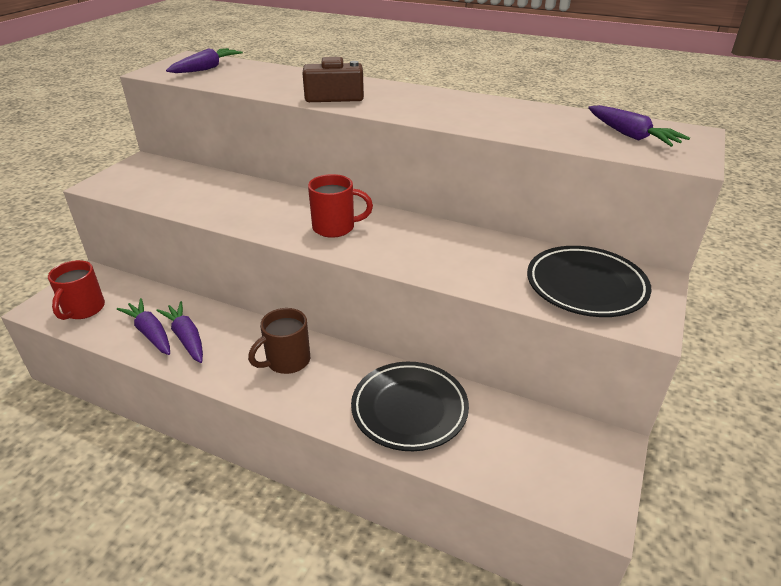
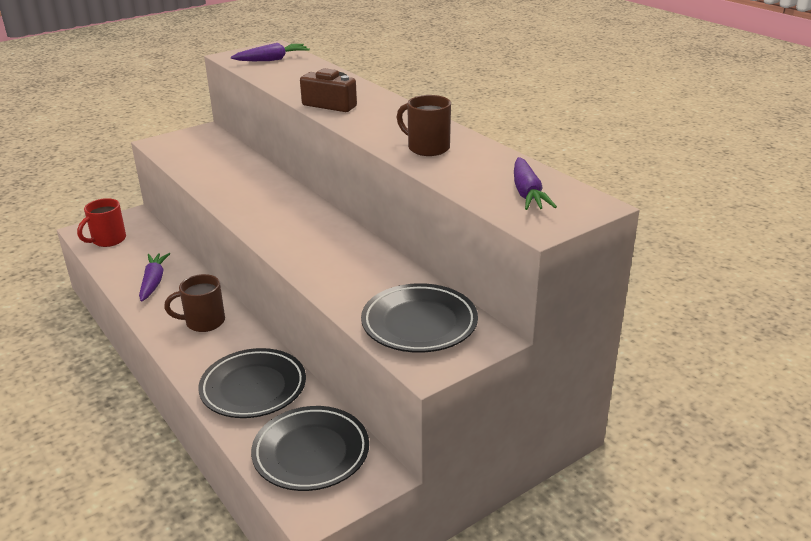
camera: 30 degrees right, 5 degrees down
purple carrot [117,298,170,355] -> none
red mug [308,174,373,238] -> none
none -> black plate [251,406,369,491]
none -> brown mug [397,95,451,156]

